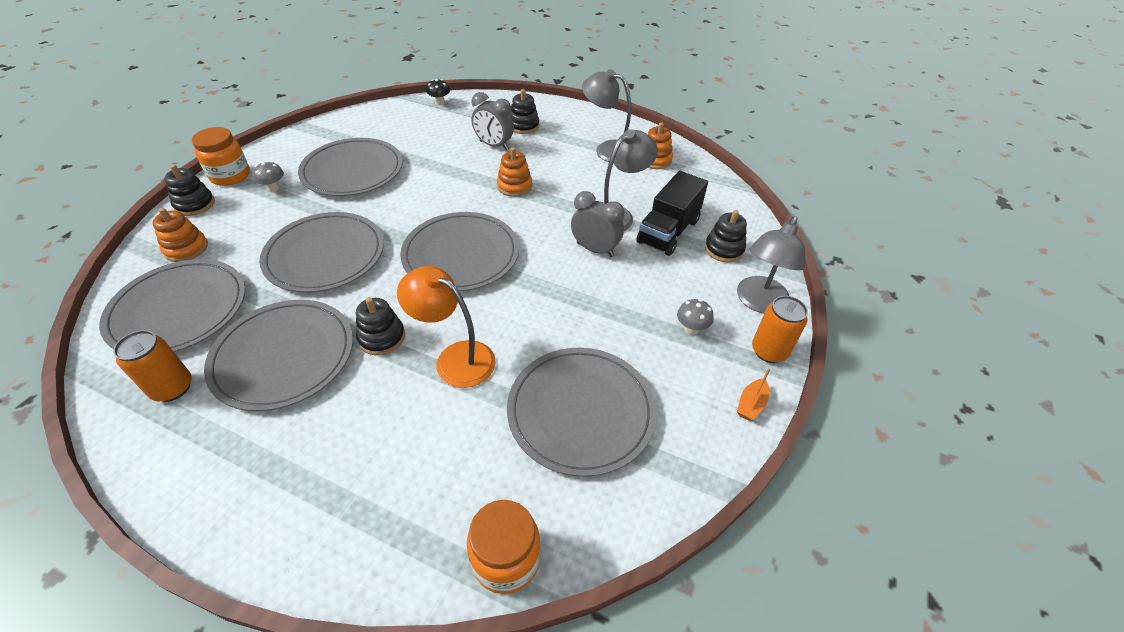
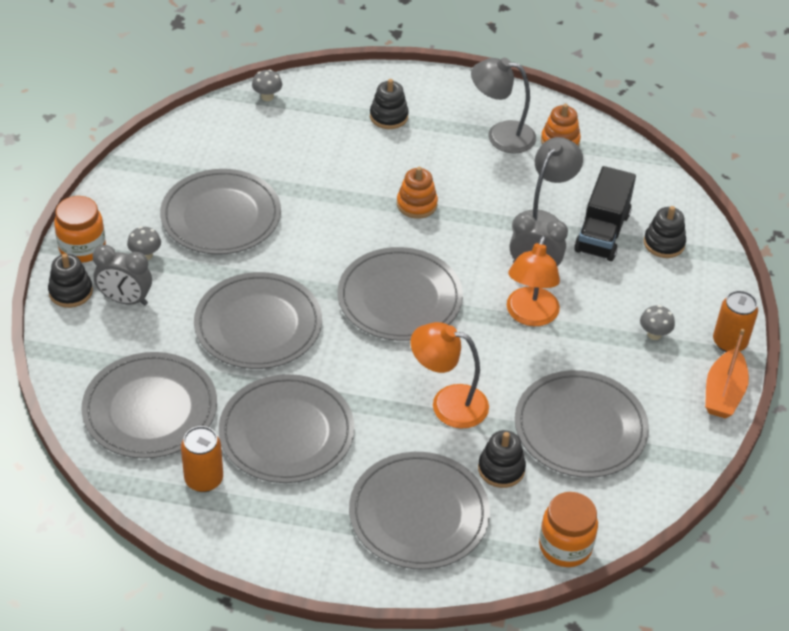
camera: 15 degrees left, 0 degrees up
orange stacking toy [152,208,208,262] -> none
black stacking toy [356,297,405,355] -> black stacking toy moved to [478,430,526,488]
black mushroom [426,79,450,105] -> grey mushroom [252,69,282,101]
grey clock [471,92,514,150] -> grey clock moved to [93,245,152,305]
grey lamp [737,216,805,313] -> none
orange boat [737,368,770,421] -> orange boat [705,329,749,418], size x1.79
none -> grey plate [349,452,490,570]
none -> orange lamp [507,235,560,326]

